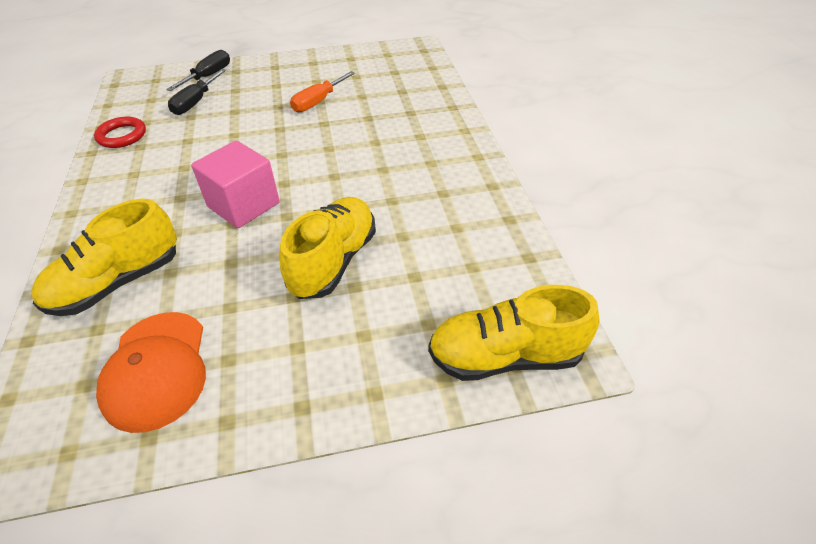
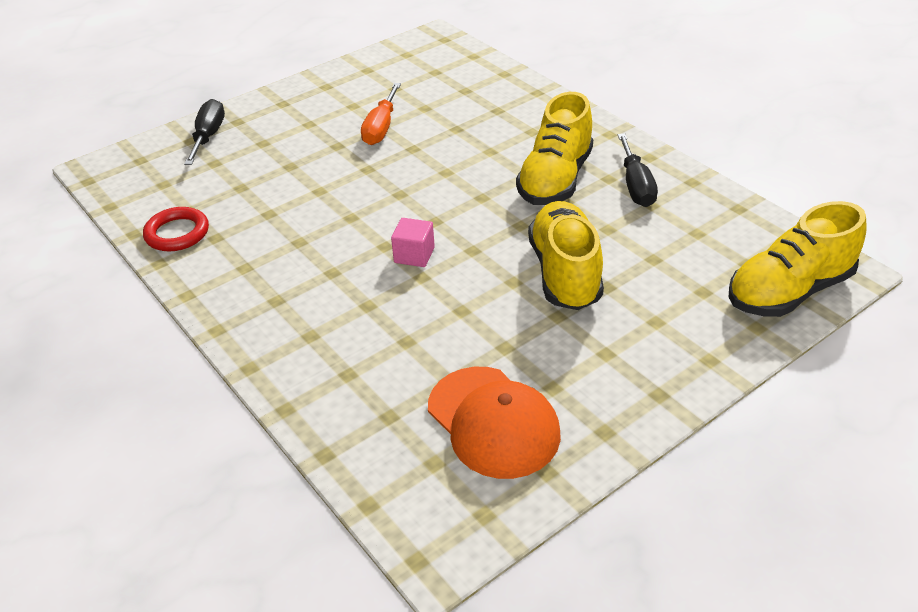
camera: 25 degrees left, 5 degrees down
yellow shoe [31,199,177,316] -> yellow shoe moved to [516,92,593,205]
black screwdriver [168,69,226,115] -> black screwdriver moved to [618,134,658,207]
pink cube [191,140,280,228] -> pink cube [391,218,435,267], size x0.52

